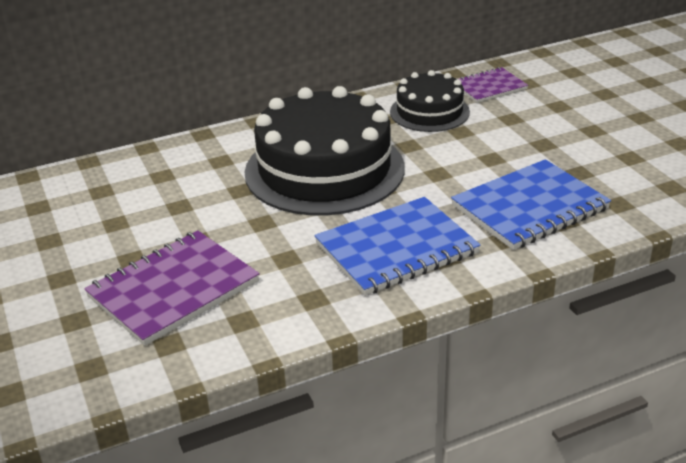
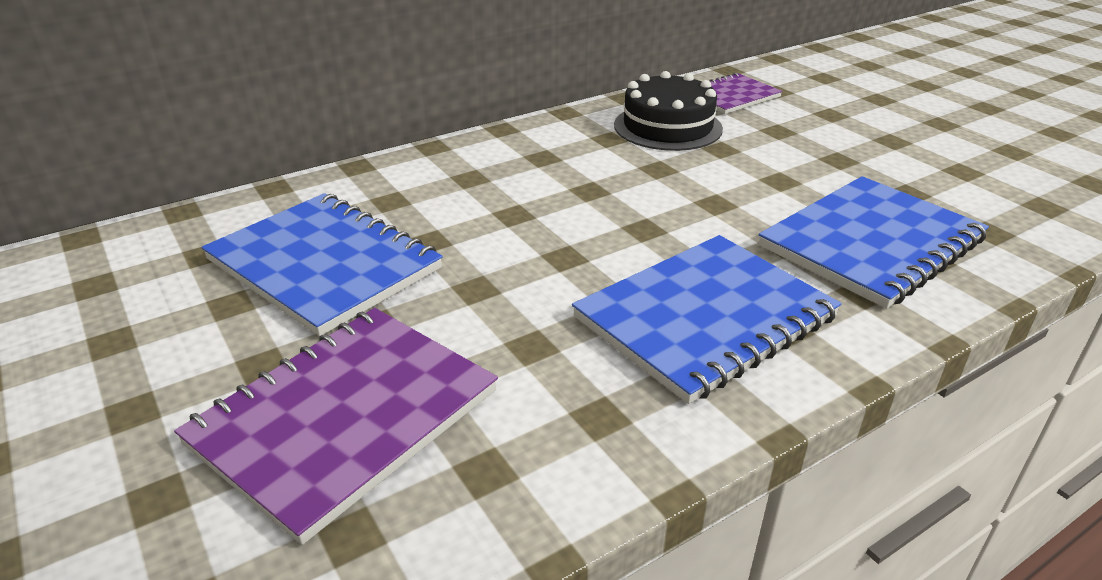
camera: 10 degrees left, 0 degrees up
black cake [245,86,405,215] -> none
none -> blue notebook [202,193,443,336]

